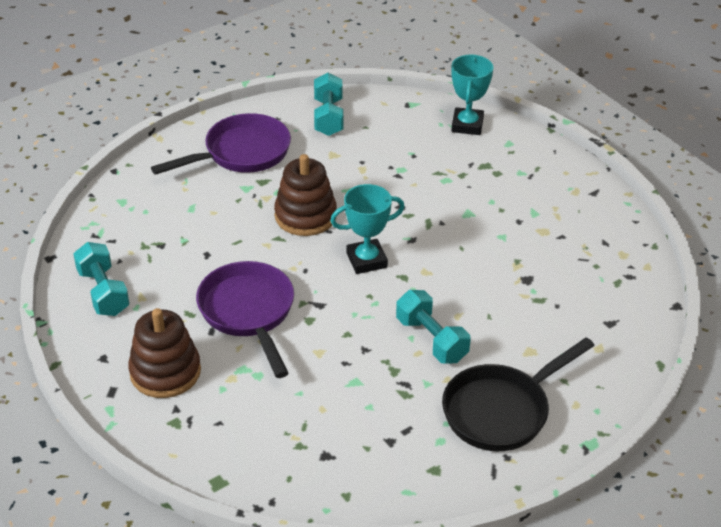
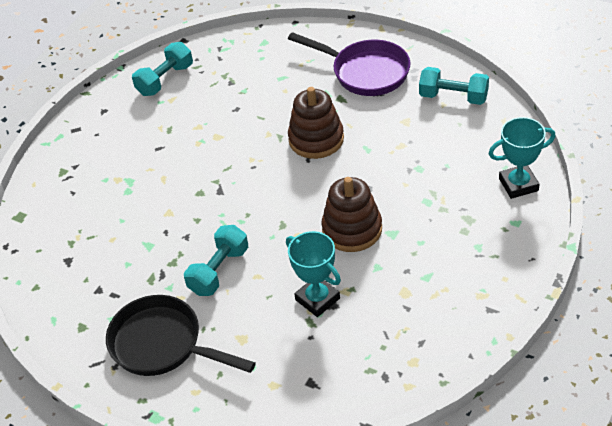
camera: 70 degrees right, 5 degrees up
brown stacking toy [128,308,201,398] -> brown stacking toy moved to [321,177,382,252]
purple pan [196,261,294,378] -> none
turquoise dumbbell [314,73,343,136] -> turquoise dumbbell turned 45 degrees clockwise [419,67,489,105]
turquoise trophy [330,184,405,274] -> turquoise trophy moved to [286,231,341,317]

